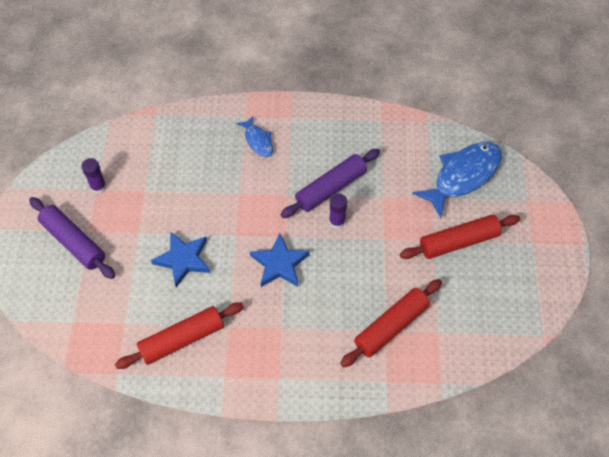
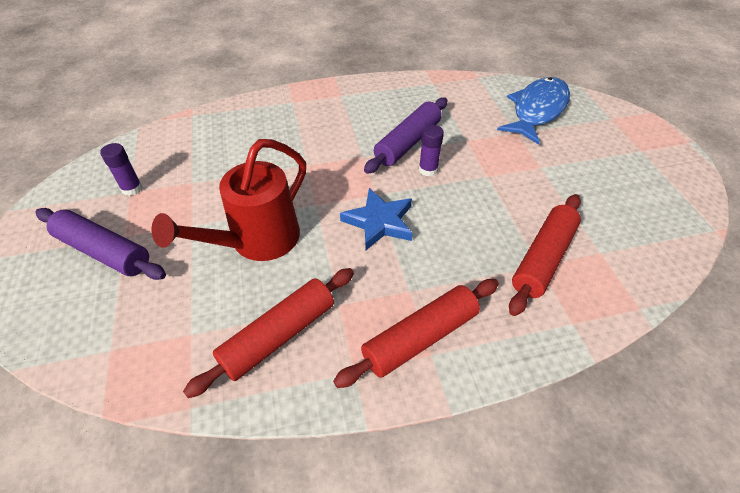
camera: 15 degrees left, 10 degrees down
blue star [151,231,210,288] -> red watering can [151,139,306,261]
blue fish [236,116,273,157] -> none
red rolling pin [400,215,520,259] -> red rolling pin moved to [333,279,499,388]

